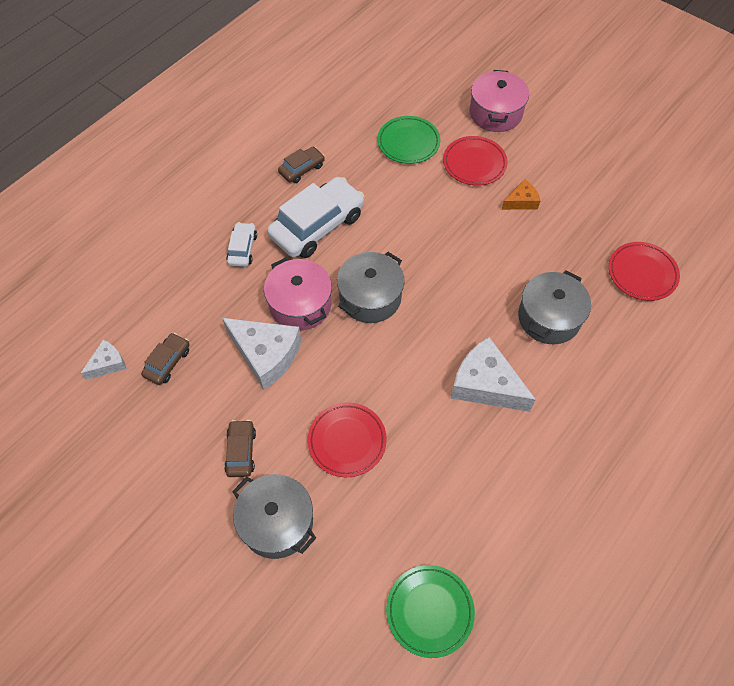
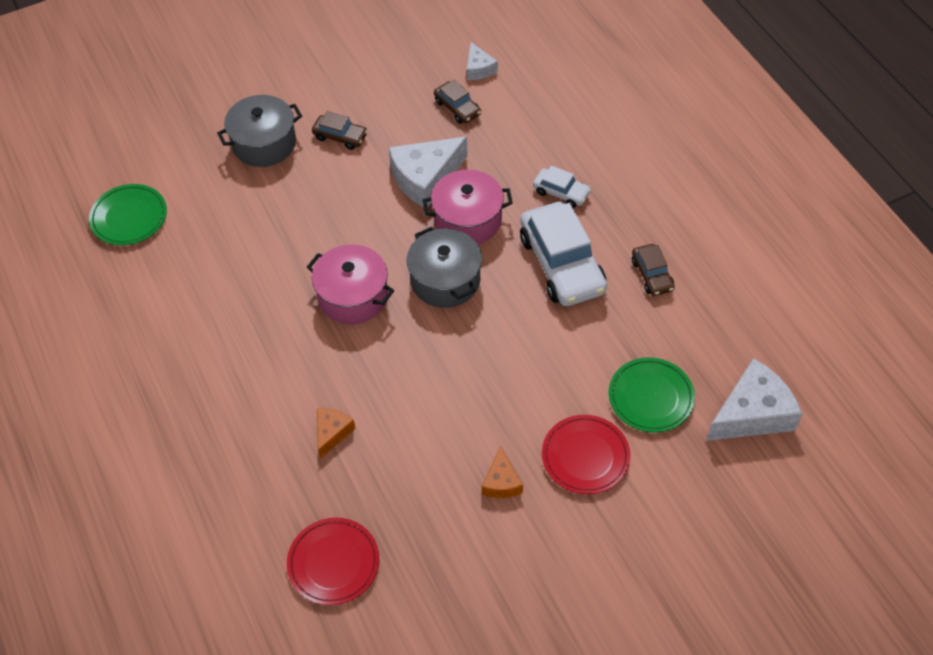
camera: 115 degrees right, 5 degrees down
red plate [308,402,387,477] -> none
white cheese [451,337,536,412] -> white cheese moved to [706,358,802,441]
pink pot [470,70,529,132] -> pink pot moved to [307,244,394,324]
grey pot [518,271,591,344] -> orange cheese [317,408,355,459]

